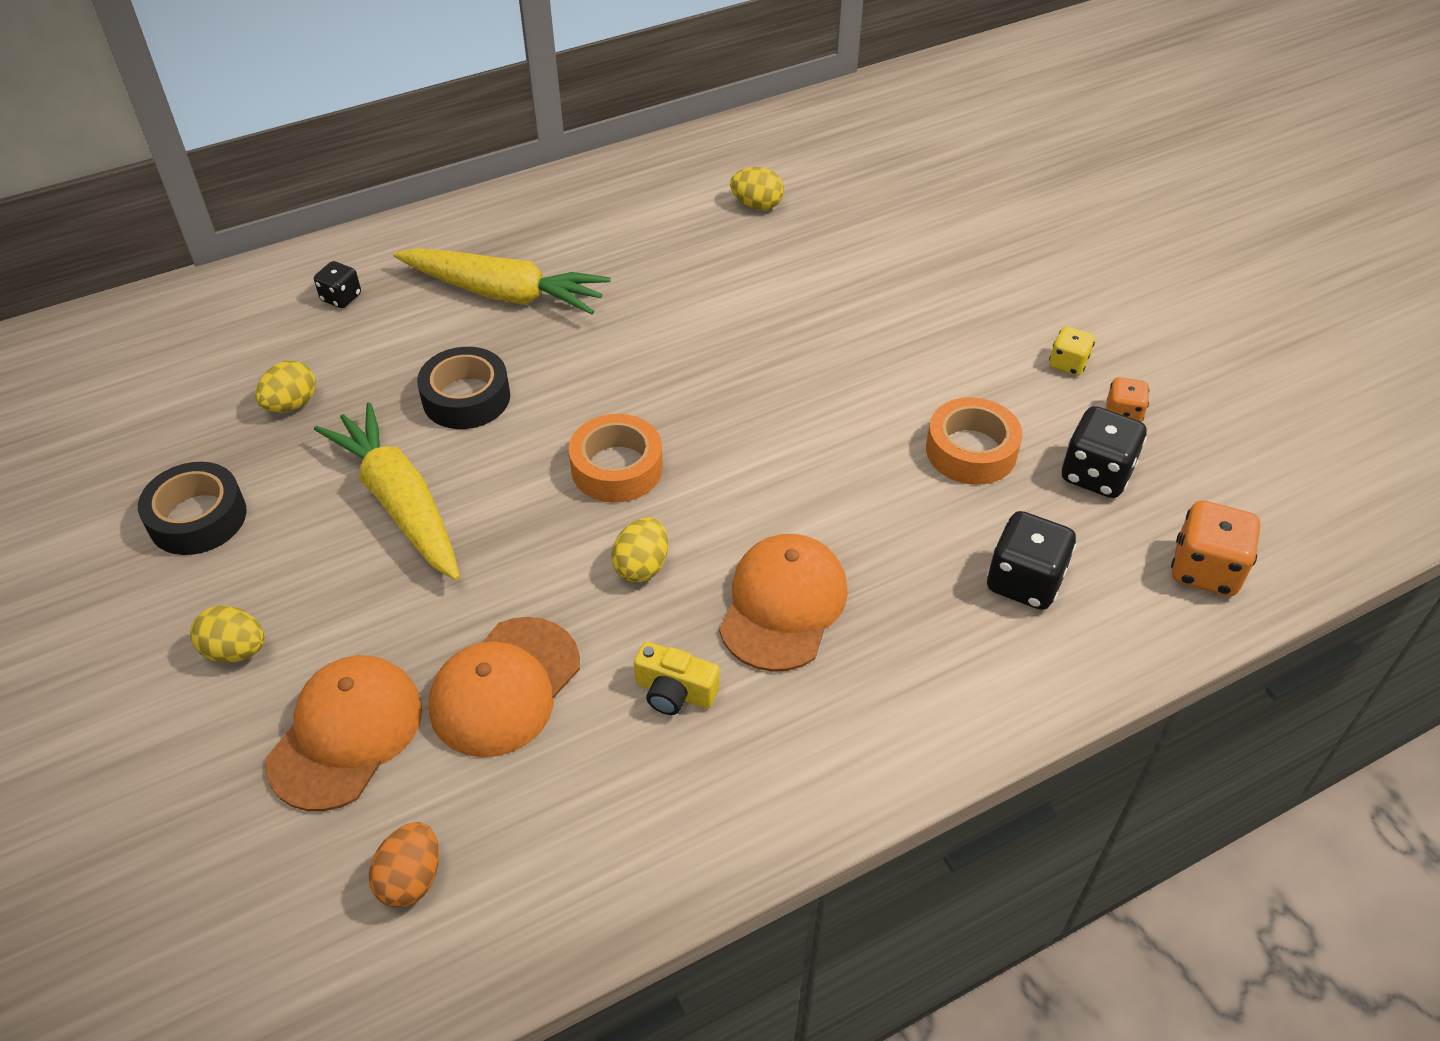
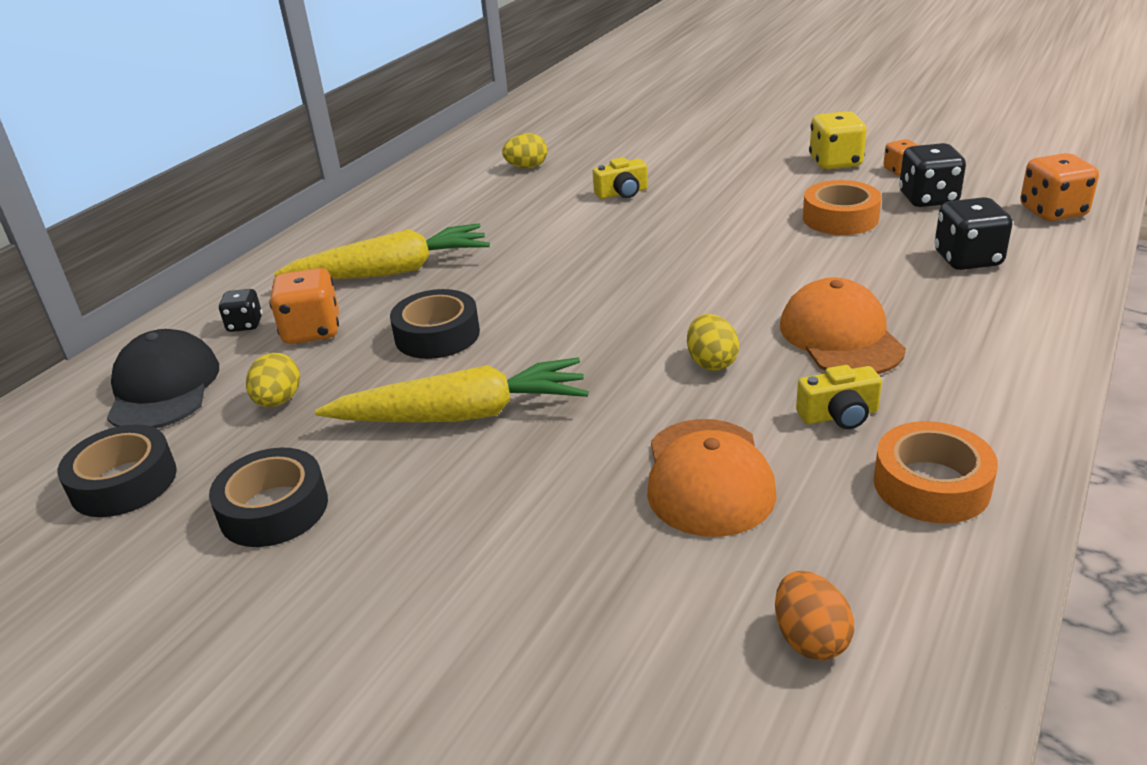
camera: 30 degrees left, 15 degrees down
yellow egg [190,605,264,663] -> none
orange cap [265,655,422,811] -> none
yellow carrot [314,403,460,580] -> yellow carrot turned 150 degrees clockwise [315,358,589,422]
orange tape [569,414,663,503] -> orange tape moved to [874,421,998,523]
yellow dice [1049,326,1095,376] -> yellow dice [809,111,867,170], size x1.69
none -> black tape [57,424,177,517]
none -> black cap [107,329,219,428]
none -> orange dice [269,268,339,344]
none -> yellow camera [593,157,648,199]

